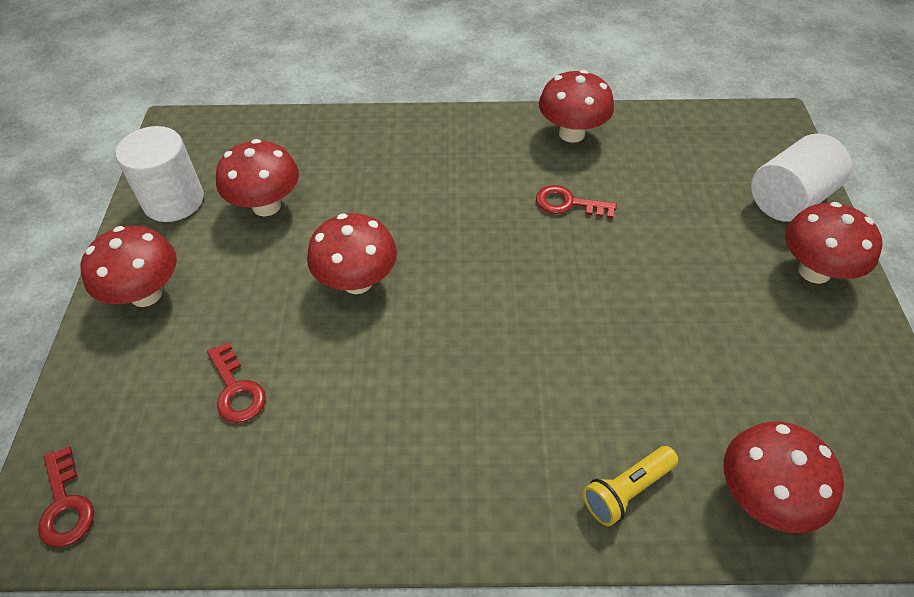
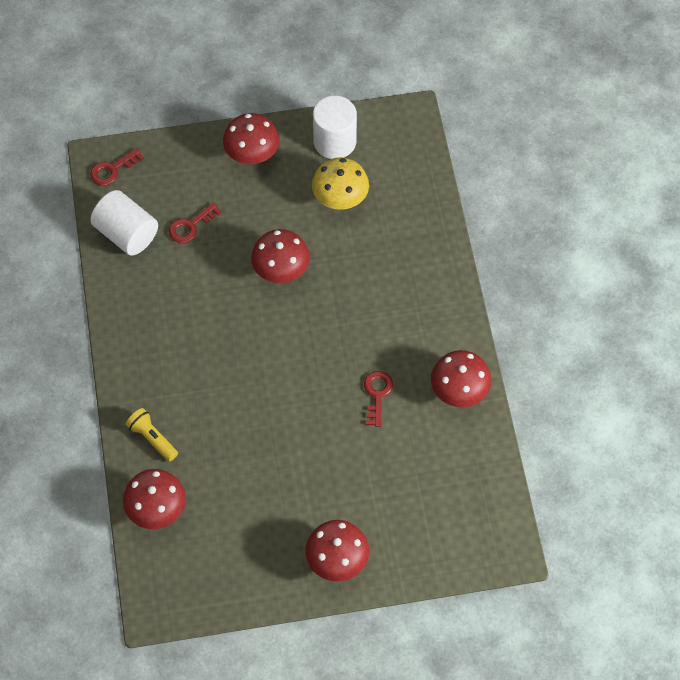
camera: 80 degrees right, 10 degrees up
red mushroom [216,139,299,216] -> yellow mushroom [312,157,369,210]
white cylinder [751,134,852,222] -> white cylinder moved to [90,190,158,256]

